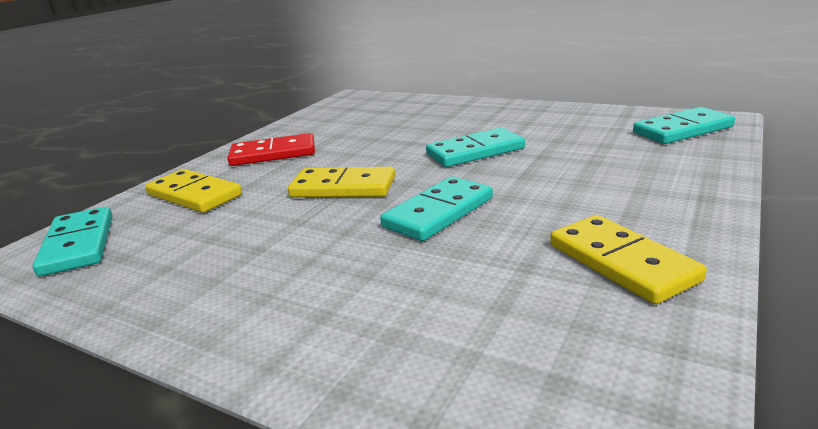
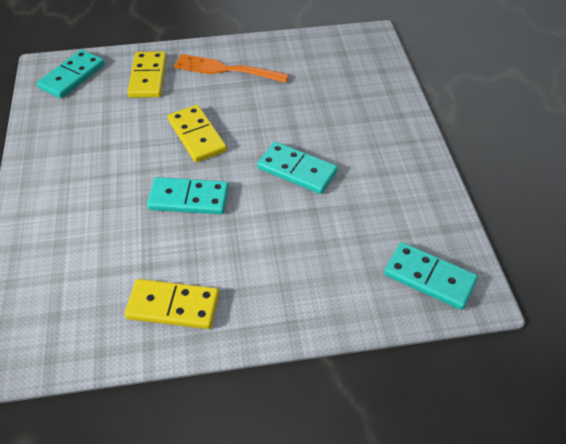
camera: 50 degrees right, 25 degrees up
red domino [227,133,315,166] -> orange fork [173,54,289,83]
yellow domino [550,215,707,304] -> yellow domino turned 75 degrees clockwise [125,279,219,329]

